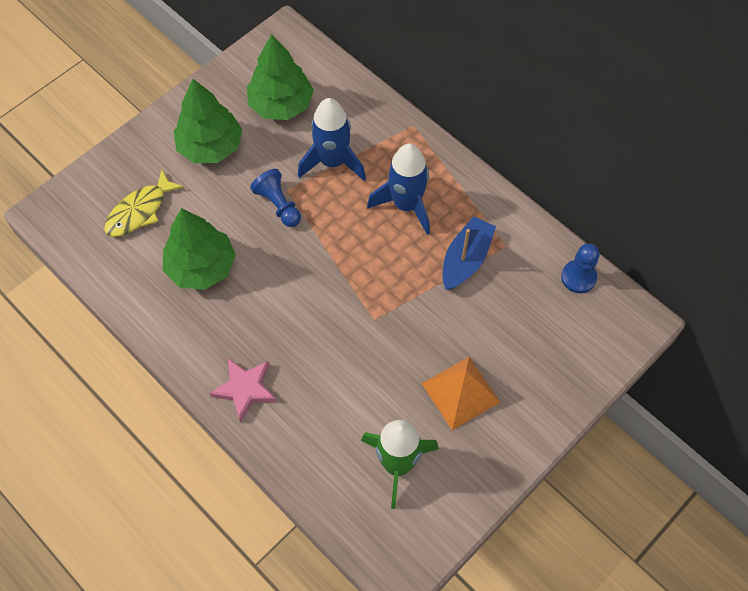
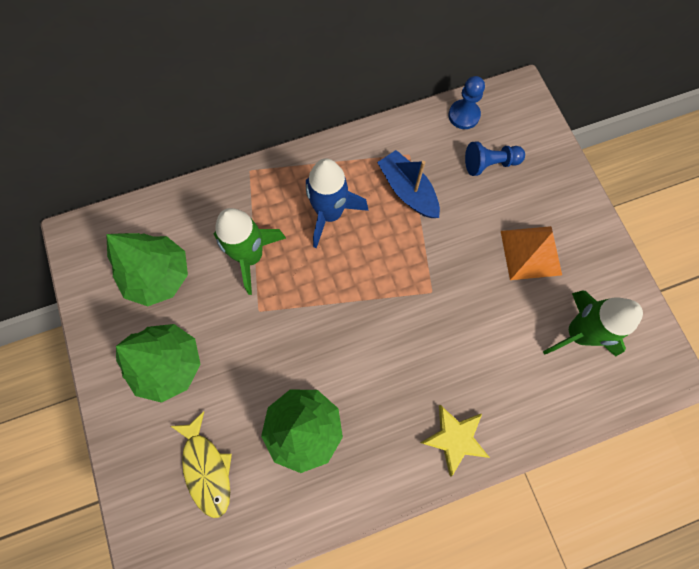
camera: 65 degrees left, 10 degrees up
pink star [209,358,277,423] -> yellow star [420,405,490,477]
blue pawn [250,169,301,227] -> blue pawn moved to [465,141,525,176]
blue rocket [298,98,366,181] -> green rocket [214,208,286,295]

